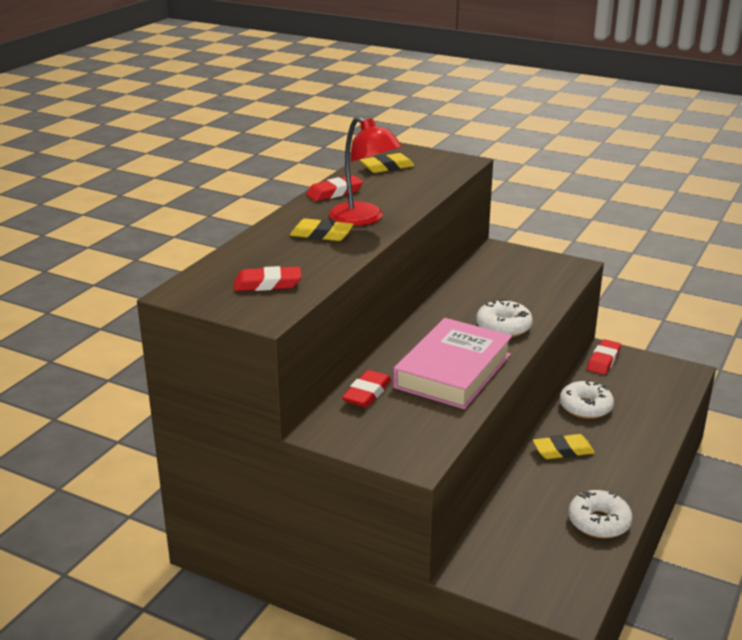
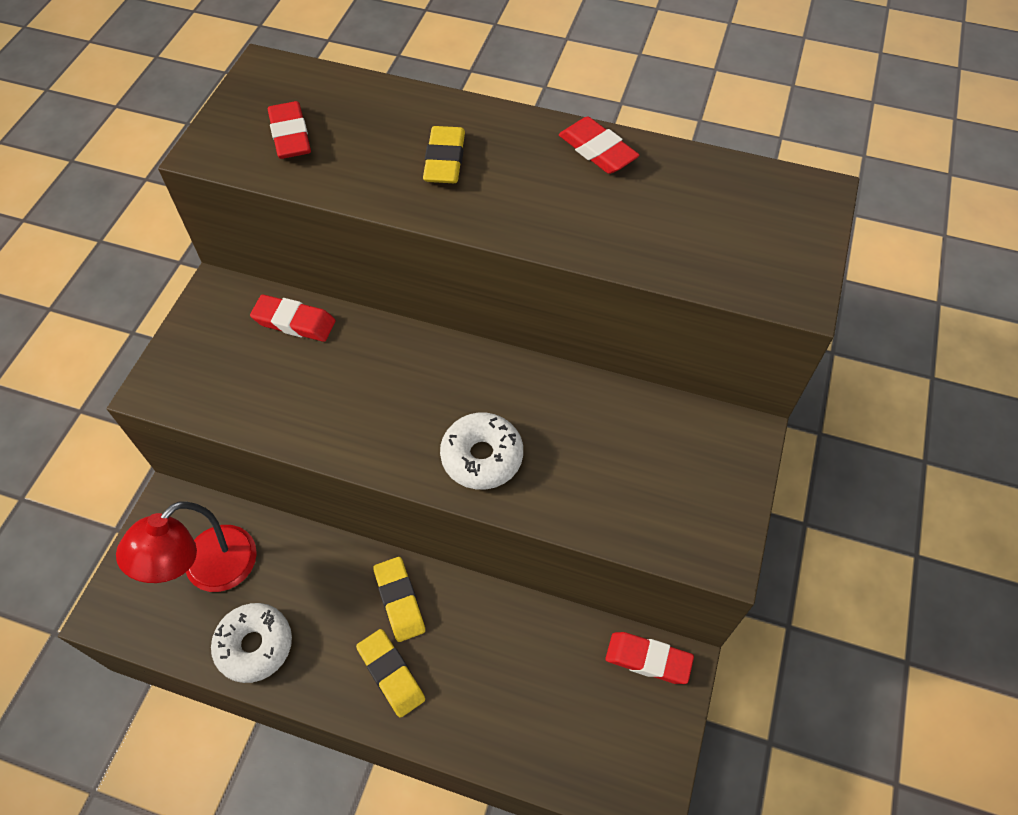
camera: 80 degrees right, 30 degrees up
red lamp [329,116,402,226] -> red lamp moved to [116,502,257,592]
yellow eraser [360,153,414,173] -> yellow eraser moved to [356,629,425,718]
pink book [393,318,512,409] -> none
white donut [560,380,614,419] -> none

